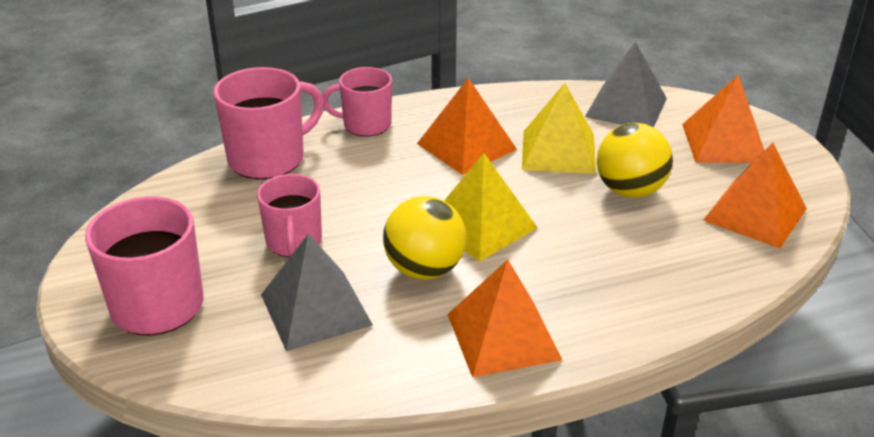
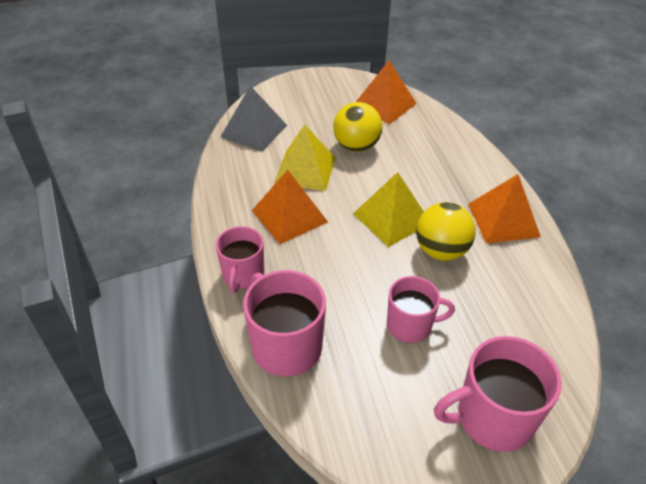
camera: 85 degrees left, 10 degrees up
grey pyramid [261,233,373,351] -> none
orange pyramid [682,75,764,163] -> none

